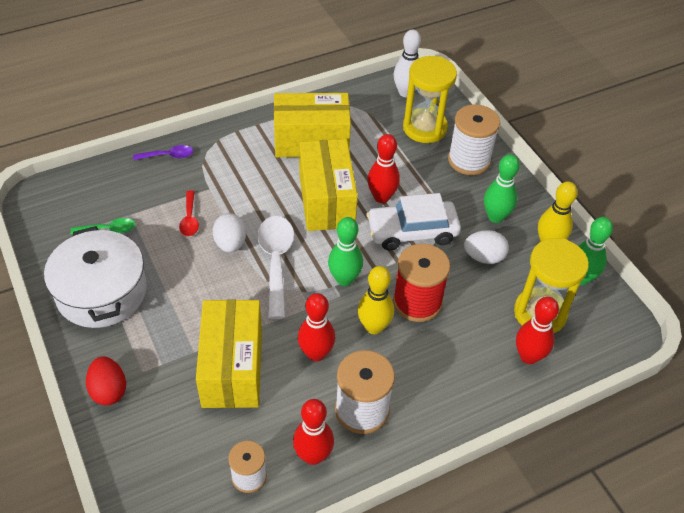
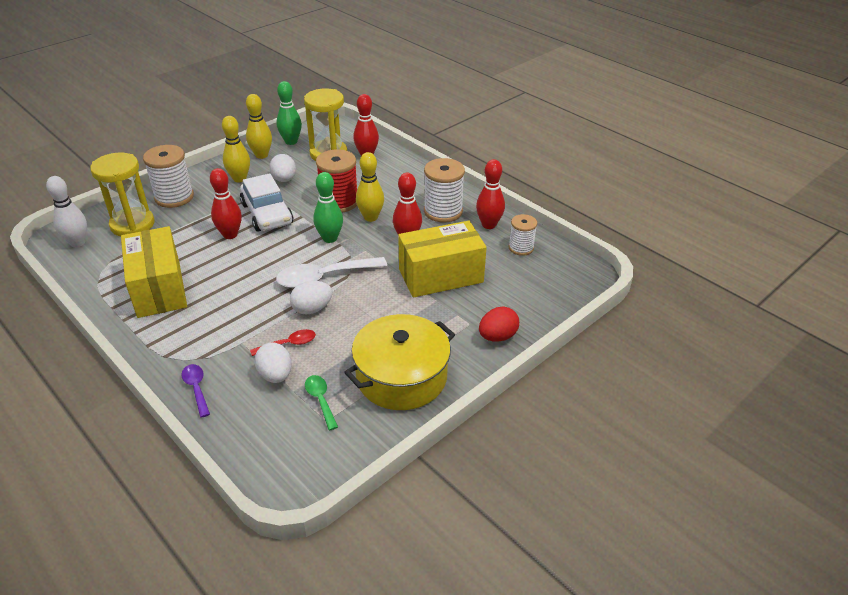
camera: 105 degrees left, 10 degrees down
white pot [44,226,147,328] -> yellow pot [344,314,455,410]
yellow box [299,139,358,231] -> none
green bowling pin [484,154,520,223] -> yellow bowling pin [222,116,250,182]
none -> white egg [255,342,292,383]

